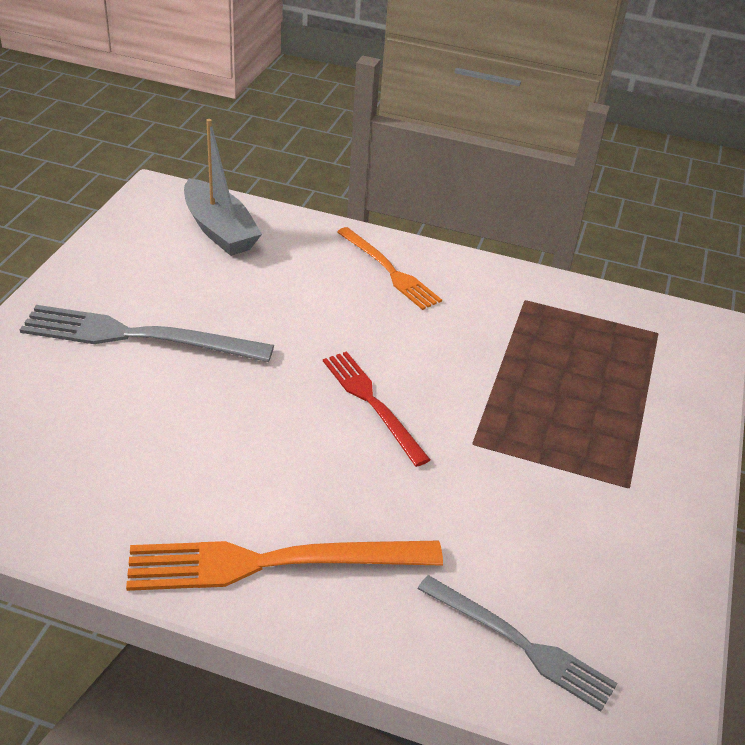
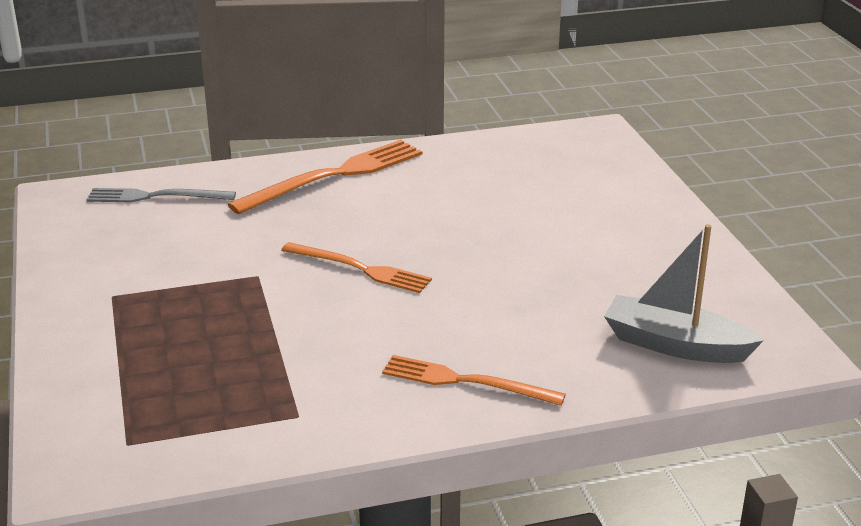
camera: 150 degrees right, 10 degrees down
grey fork [20,305,274,362] -> none
red fork [323,351,431,467] -> orange fork [281,242,432,293]

